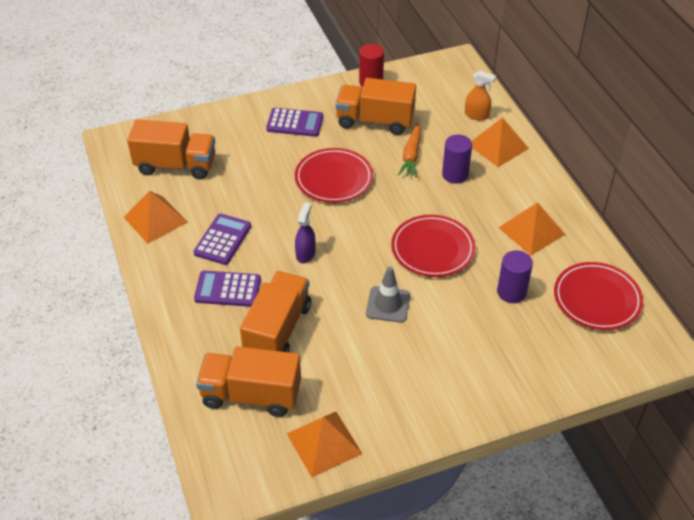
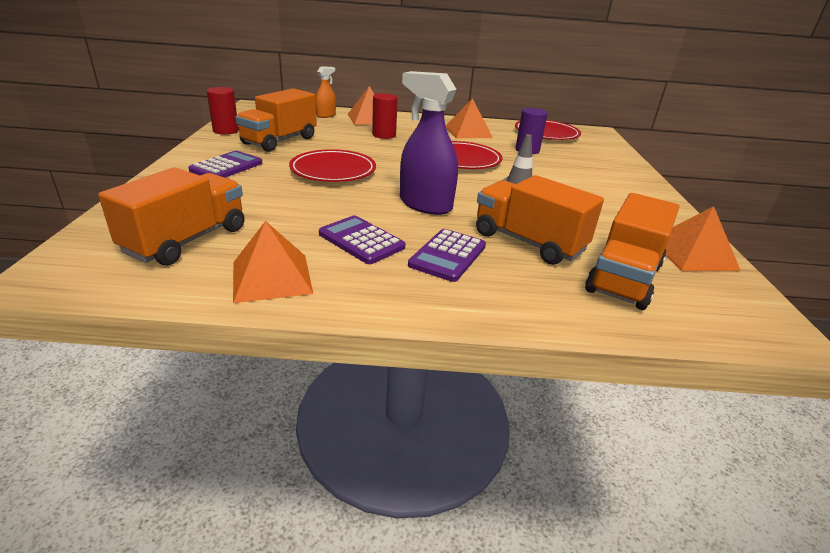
camera: 70 degrees left, 15 degrees down
purple spray bottle [295,202,316,263] -> purple spray bottle [400,71,458,215], size x1.82
orange carrot [398,122,421,177] -> none
purple cylinder [442,135,472,184] -> red cylinder [372,93,398,139]

